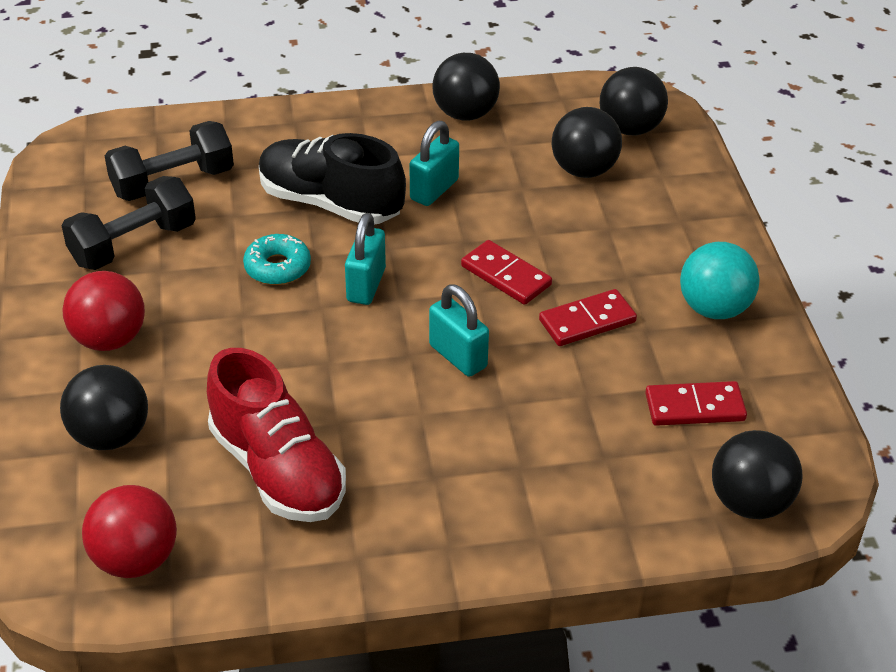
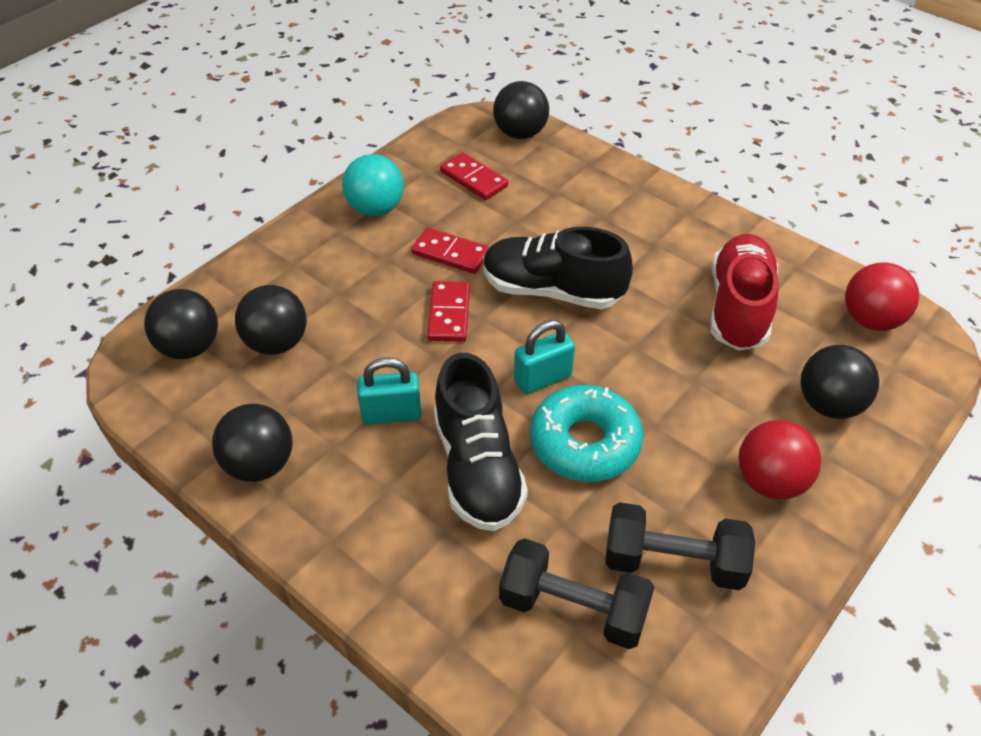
camera: 130 degrees left, 5 degrees up
turquoise donut [243,234,311,285] -> turquoise donut [530,385,644,482], size x1.67
turquoise padlock [429,284,489,377] -> black shoe [483,227,633,309]

